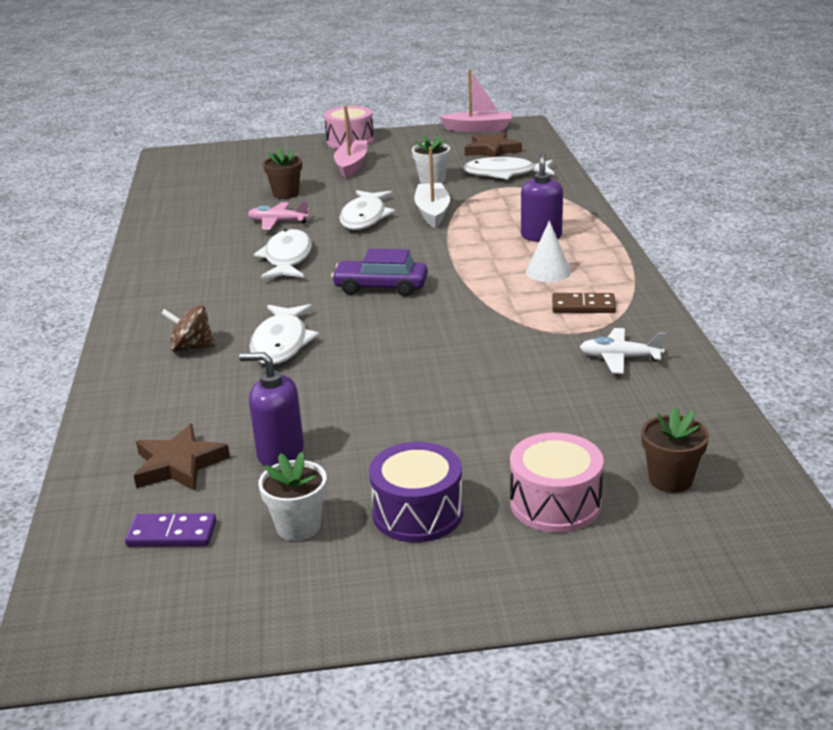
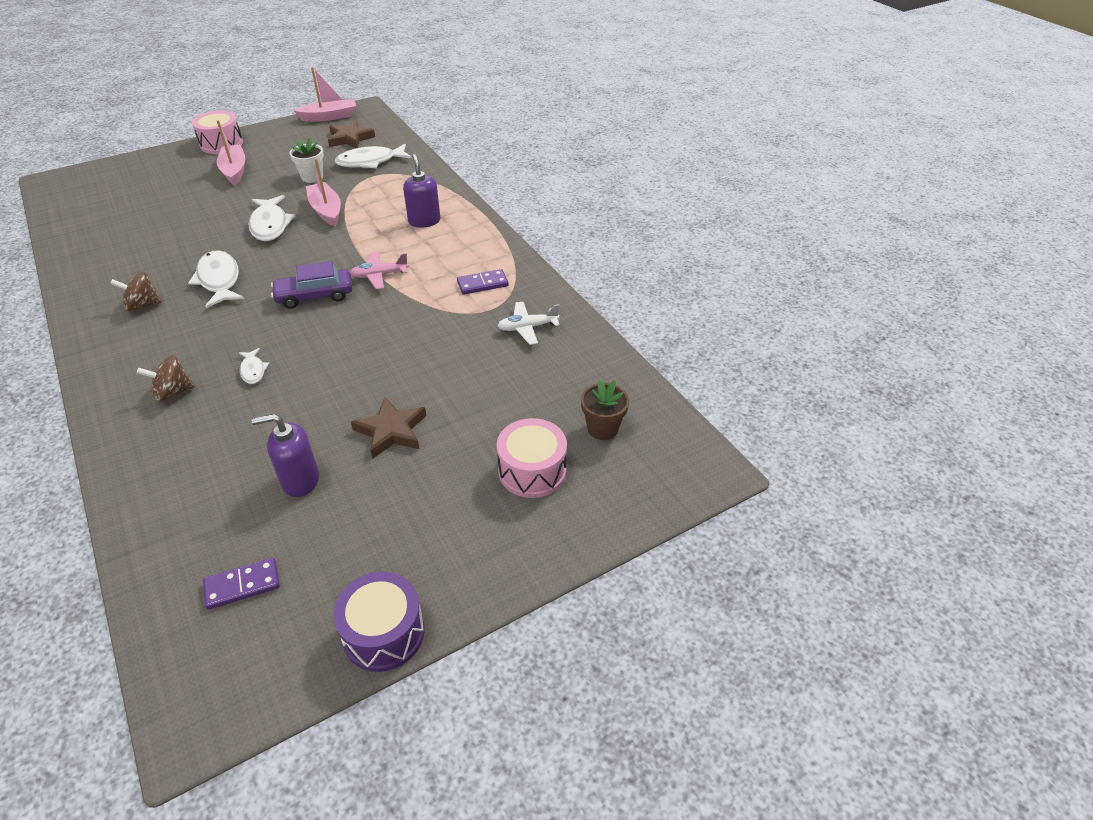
camera: 25 degrees left, 15 degrees up
brown star [134,424,230,491] -> brown star moved to [351,397,426,459]
pink plane [248,201,309,230] -> pink plane moved to [350,252,409,289]
white fish [250,304,319,365] -> white fish [239,348,269,384], size x0.51
white flower pot [258,452,327,541] -> none
brown flower pot [263,148,302,199] -> none
purple drum [369,442,463,543] -> purple drum moved to [333,572,425,672]
white boat [414,147,450,228] -> pink boat [306,158,341,226]
white cone [526,220,571,282] -> none
brown domino [552,293,616,313] -> purple domino [457,269,509,295]
none -> brown spinning top [110,272,162,311]

